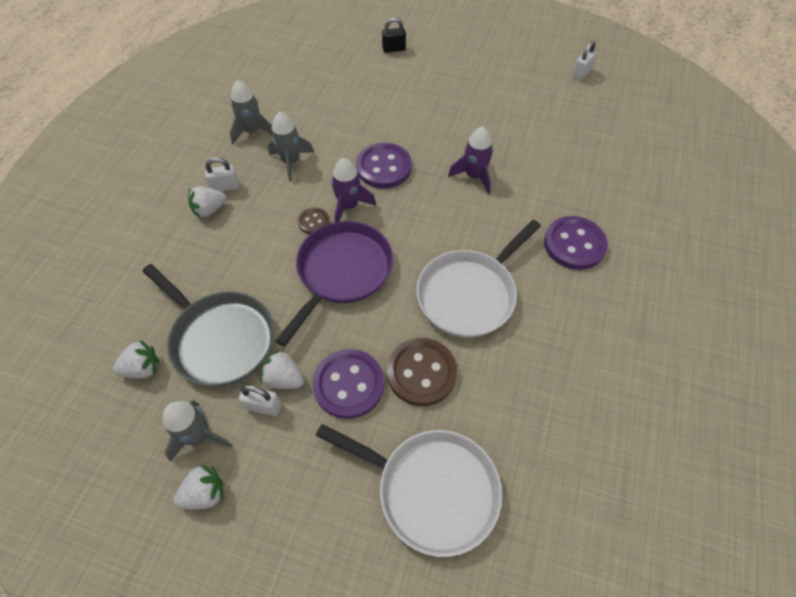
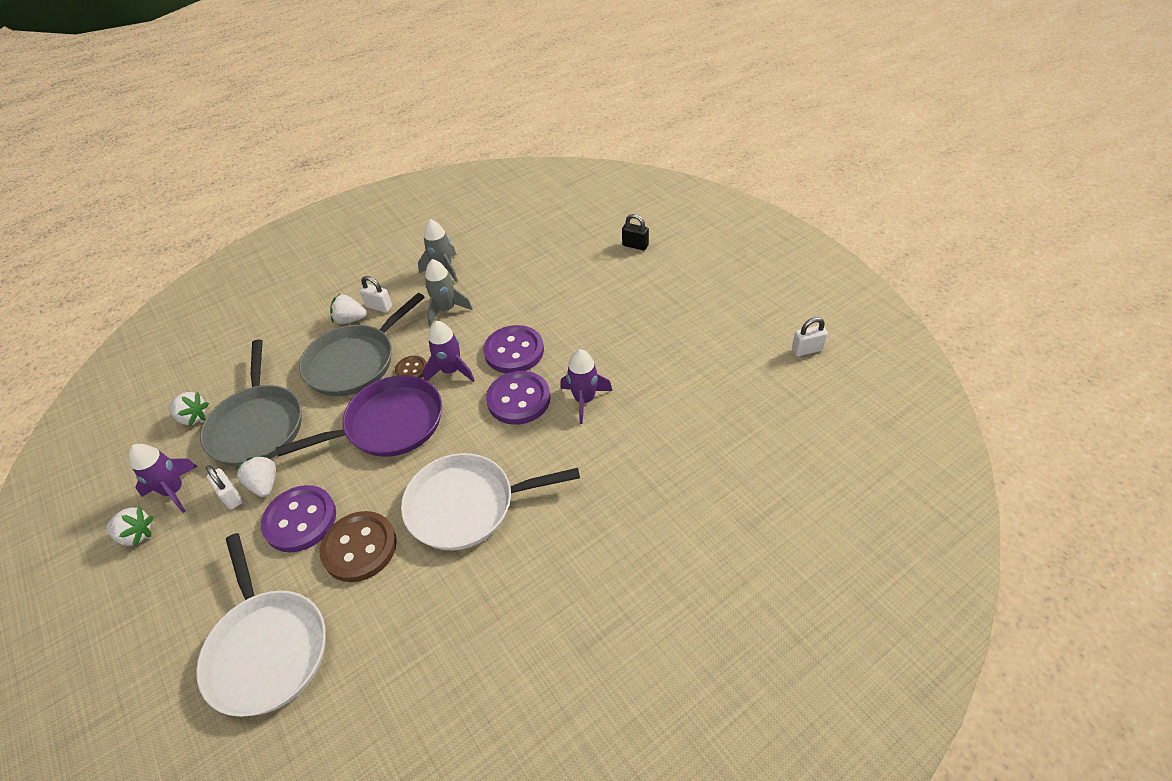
camera: 40 degrees right, 10 degrees down
grey rocket [163,400,232,462] -> purple rocket [129,444,198,513]
purple button [544,216,608,270] -> purple button moved to [486,371,550,425]
none -> grey pan [299,293,425,396]

